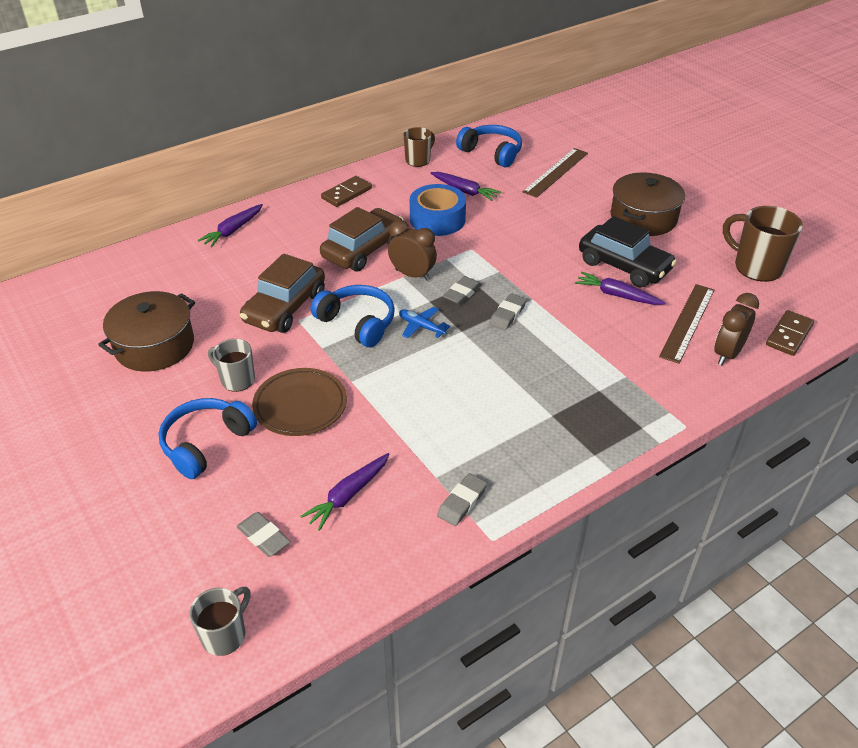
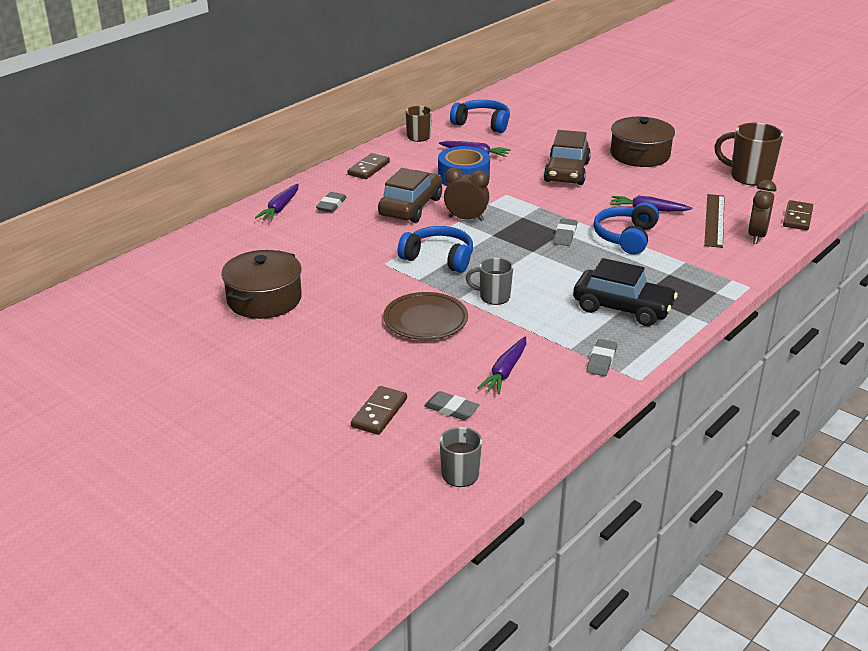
camera: 15 degrees left, 10 degrees down
blue headphones [158,398,257,479] -> blue headphones moved to [593,202,659,254]
grey mug [208,339,255,392] -> grey mug moved to [466,258,513,305]
brown car [240,254,325,333] -> brown car moved to [544,130,591,185]
blue plane [399,307,450,338] -> none
grey eraser [443,276,482,305] -> grey eraser moved to [316,192,347,213]
brown ruler [523,148,588,198] -> none
black car [579,216,677,288] -> black car moved to [573,258,678,326]
none -> brown domino [351,386,407,435]

